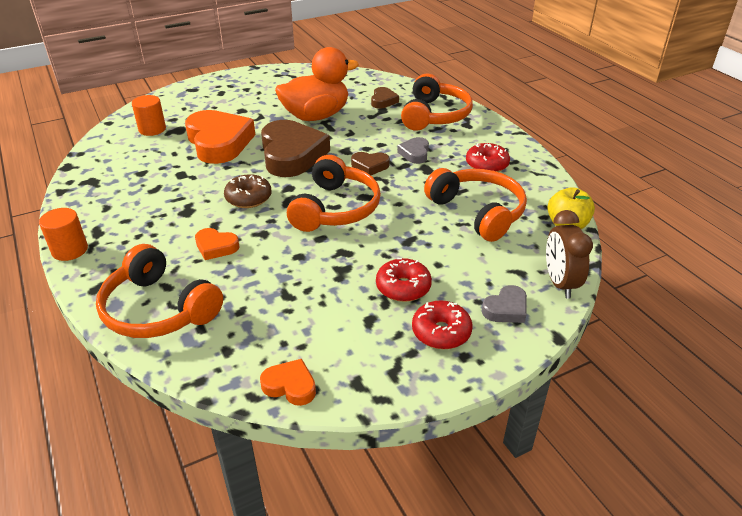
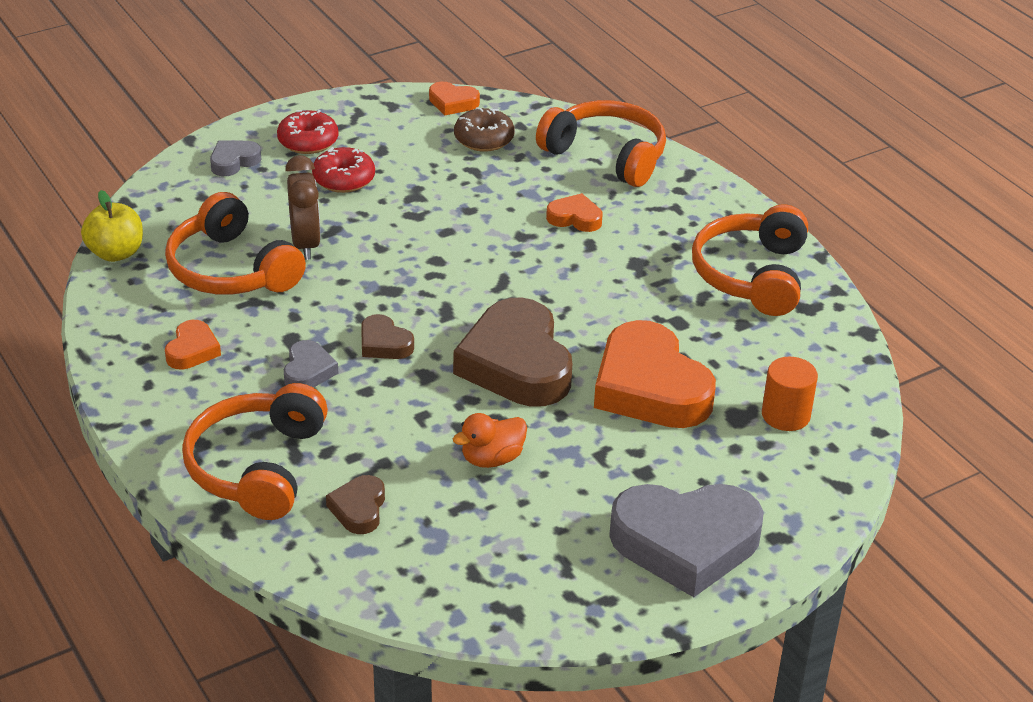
camera: 175 degrees right, 0 degrees up
orange cylinder [39,208,88,261] -> none
brown donut [224,174,272,208] -> brown donut moved to [454,107,515,152]
orange duck [275,47,359,121] -> orange duck [453,413,527,468], size x0.48
orange headphones [287,155,381,232] -> orange headphones moved to [692,204,808,316]
brown heart [351,152,390,175] -> brown heart turned 135 degrees counterclockwise [361,314,414,359]
red donut [466,143,510,172] -> orange heart [165,320,221,369]
brown clock [546,210,593,299] -> brown clock moved to [285,155,321,260]
none -> grey heart [609,484,764,597]

